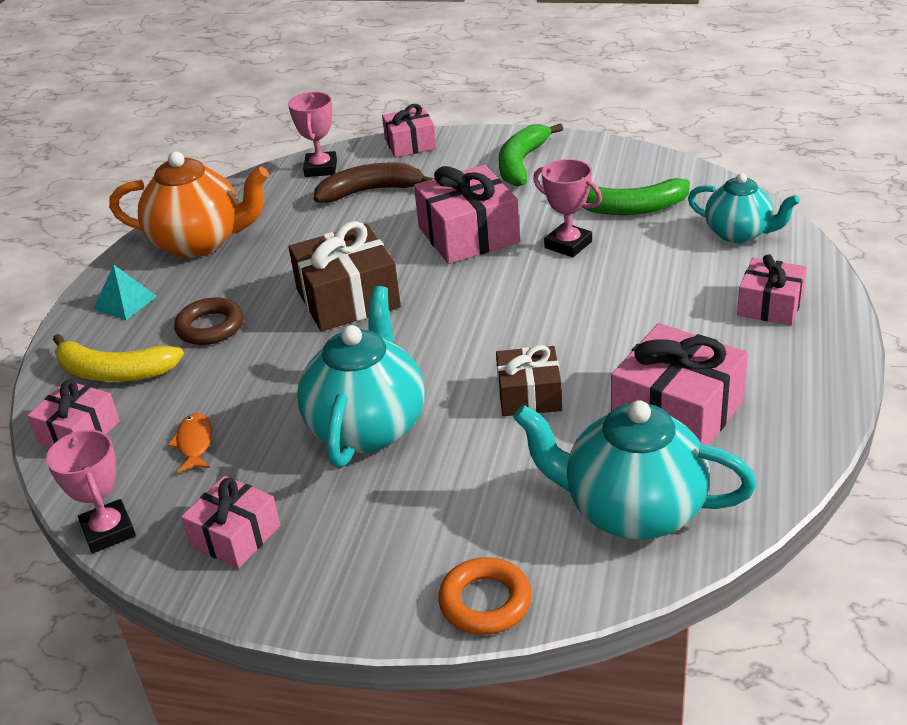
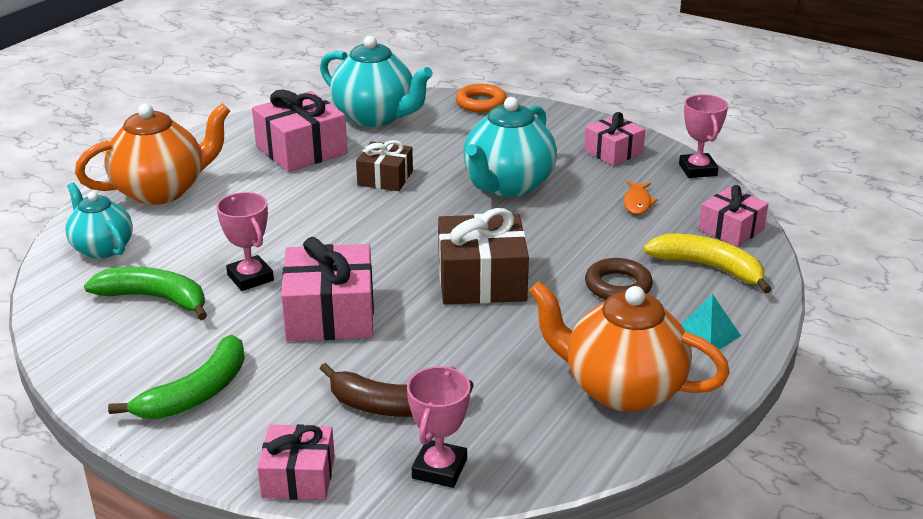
camera: 165 degrees left, 5 degrees down
pink gift [737,254,807,325] -> orange teapot [75,103,230,205]

